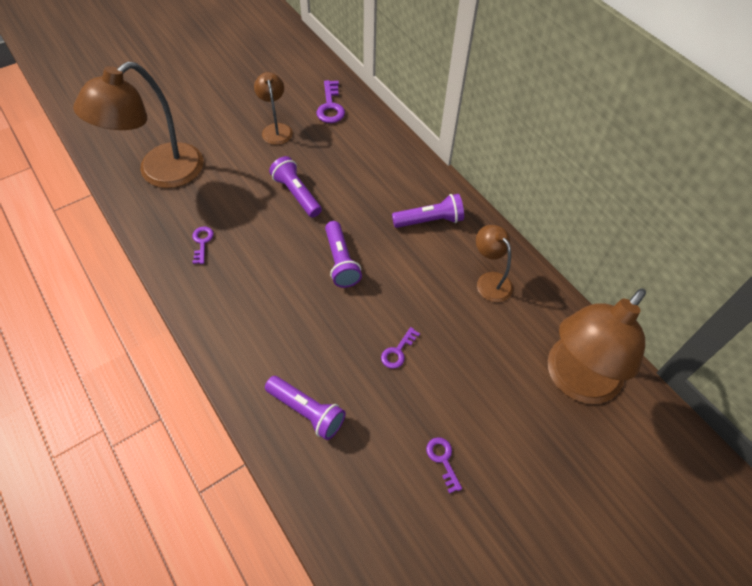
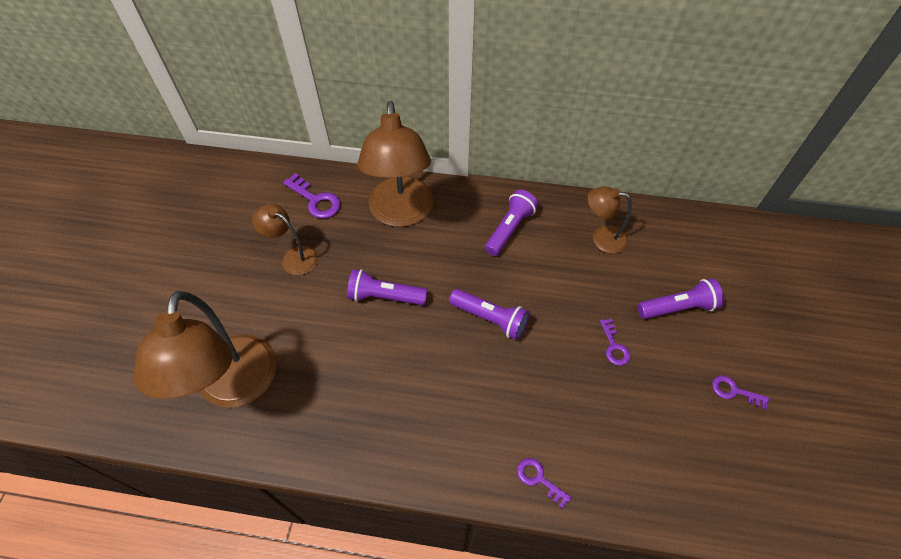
camera: 45 degrees left, 0 degrees up
purple key [192,226,214,264] -> purple key moved to [517,458,571,509]
purple flashlight [265,376,346,440] -> purple flashlight moved to [638,278,724,319]
brown lamp [548,288,646,404] -> brown lamp moved to [357,101,434,227]

